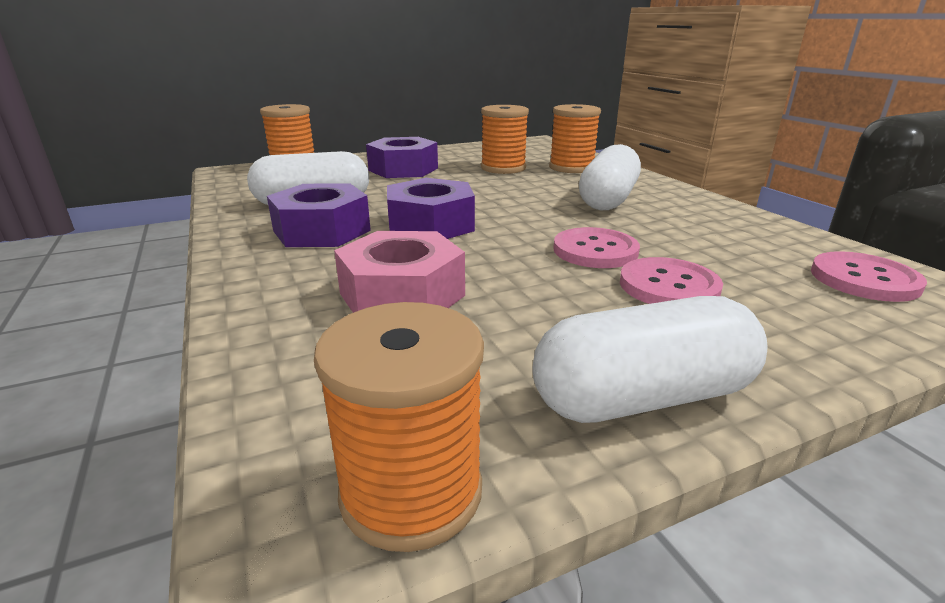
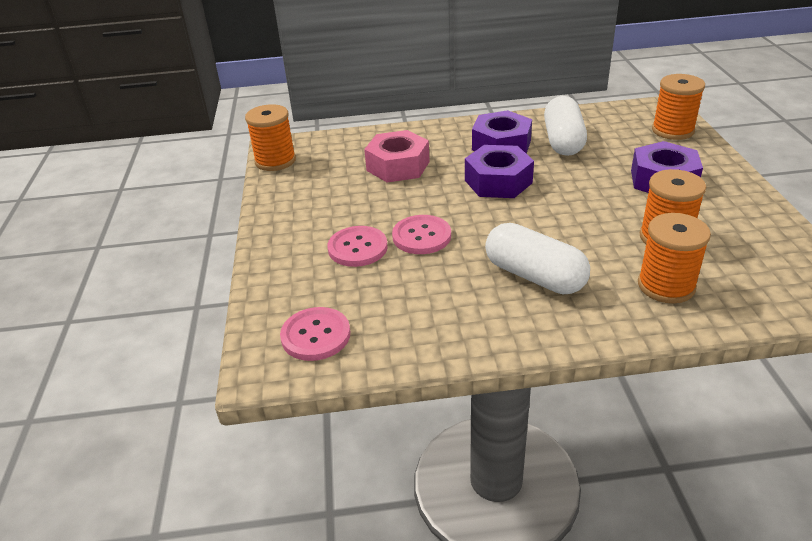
camera: 110 degrees right, 10 degrees up
white capsule [532,296,767,423] -> none

